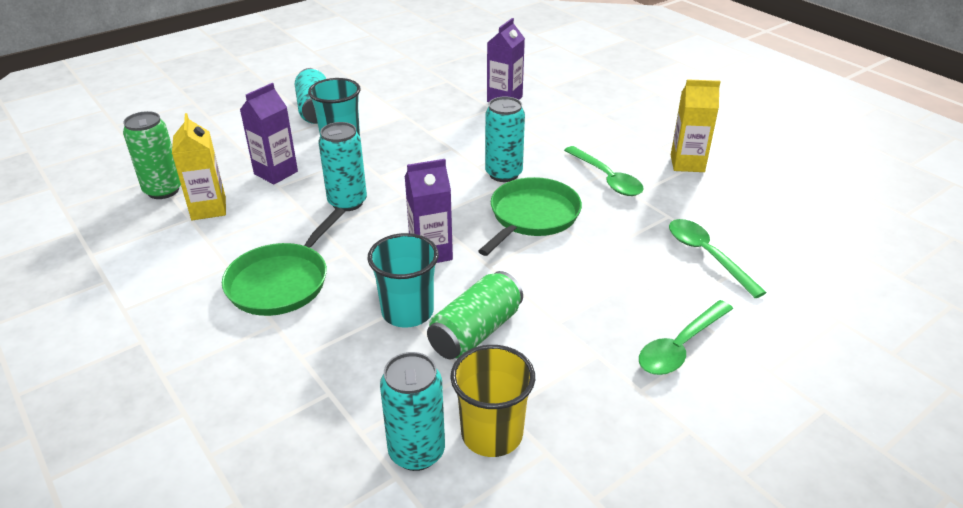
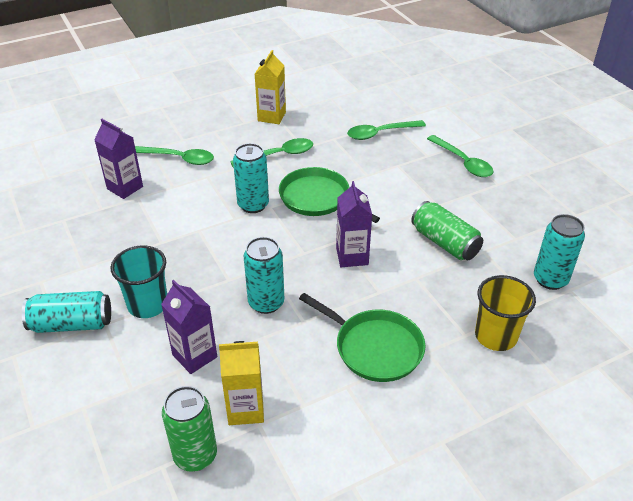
camera: 80 degrees left, 5 degrees up
turquoise cup [368,233,439,328] -> none
yellow cup [450,345,535,457] -> yellow cup moved to [475,275,536,351]
none -> green spoon [135,146,214,165]

